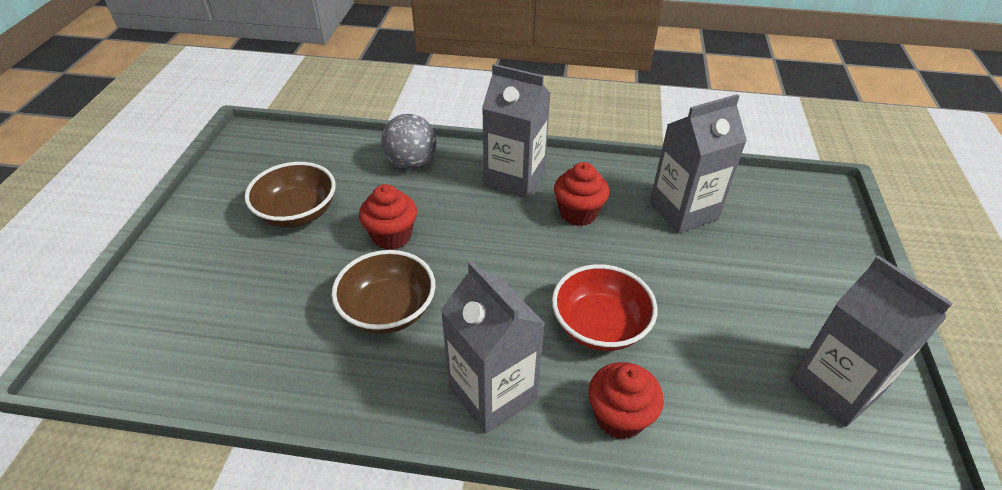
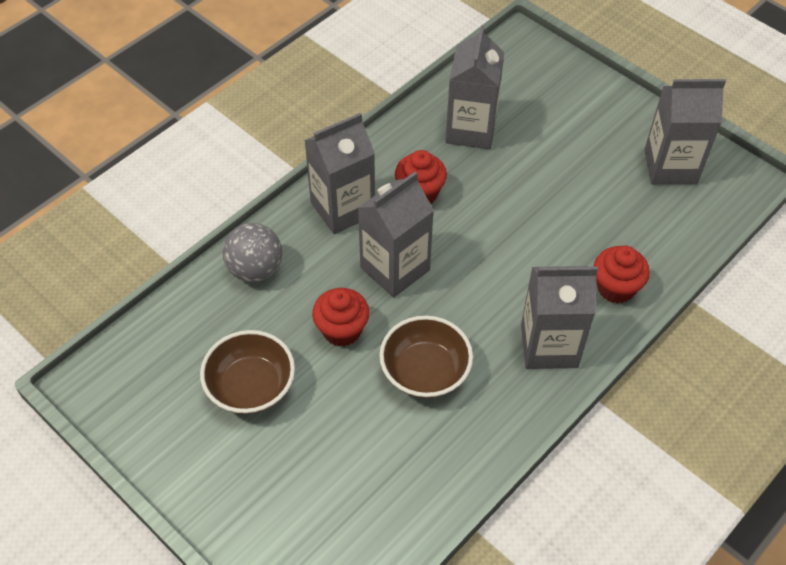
camera: 55 degrees left, 10 degrees up
red bowl [552,264,658,351] -> none
none -> grey carton [358,172,434,297]

